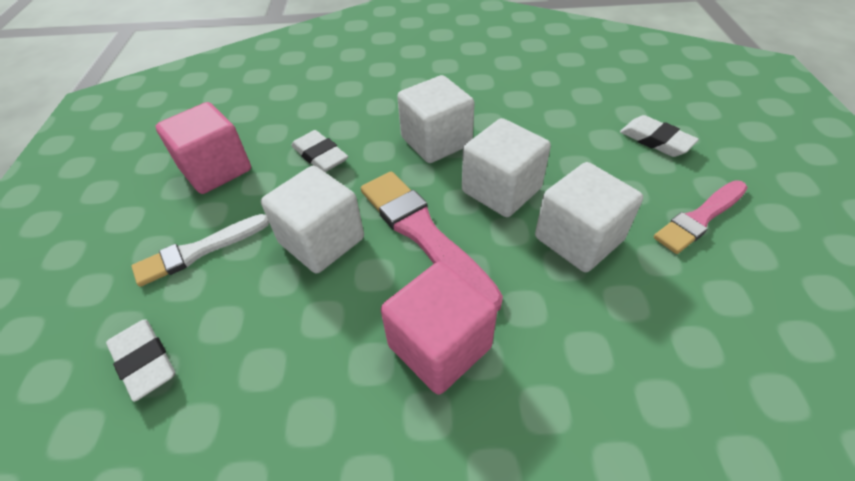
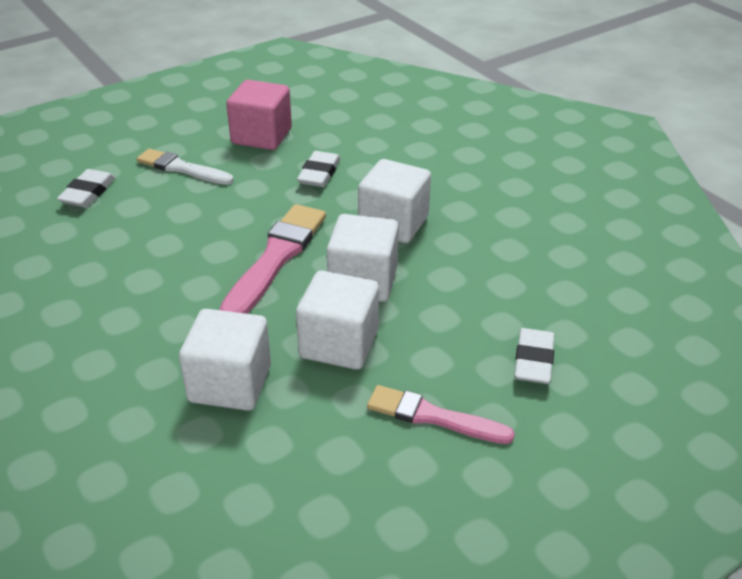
camera: 55 degrees right, 10 degrees down
white cube [261,166,364,273] -> white cube moved to [179,309,271,411]
pink cube [381,262,497,395] -> none

